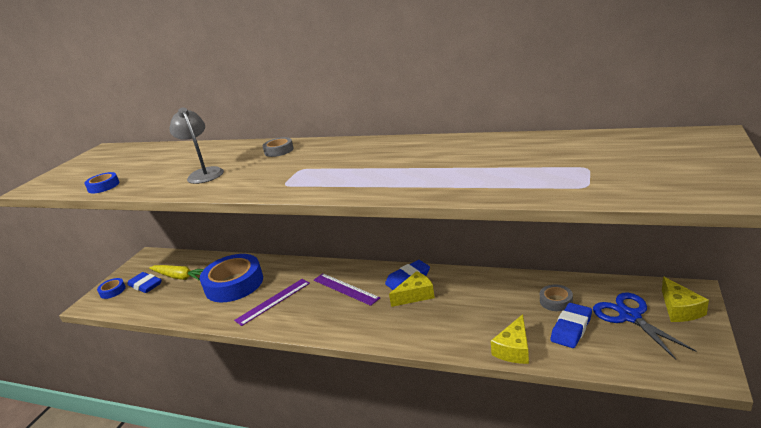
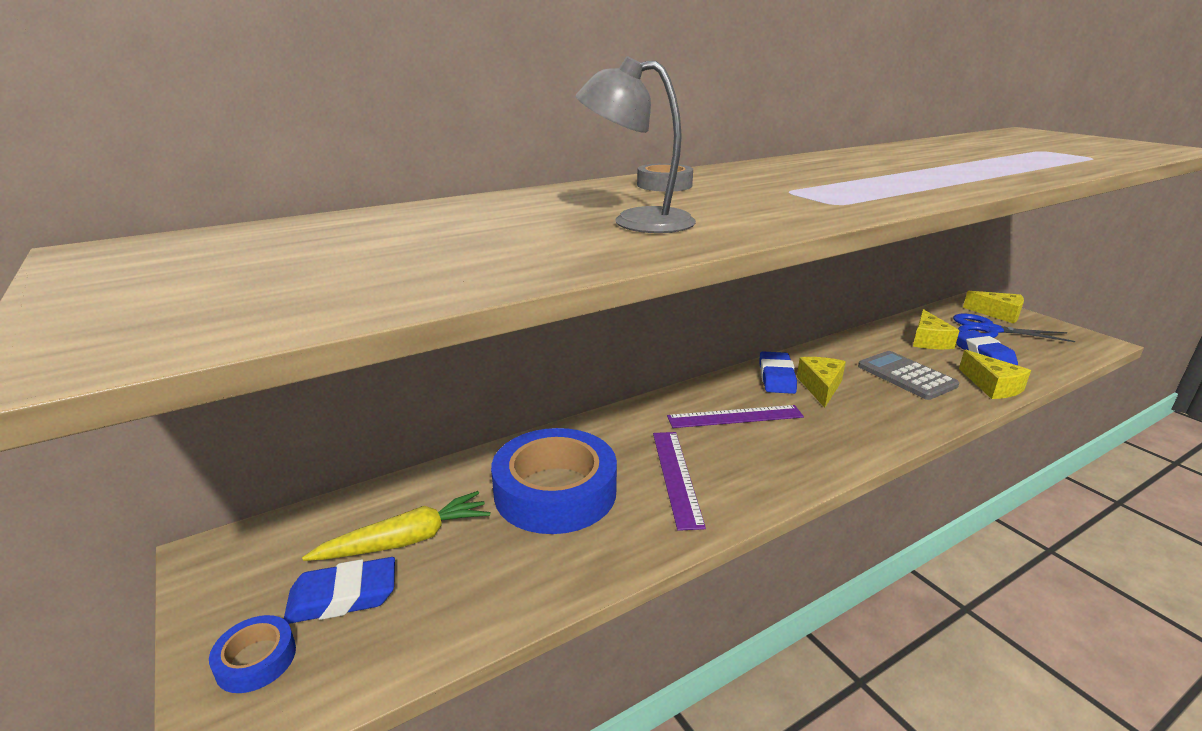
camera: 55 degrees left, 0 degrees up
blue tape [84,172,119,193] -> none
grey tape [540,284,573,311] -> yellow cheese [913,309,960,349]
none -> grey calculator [858,351,959,400]

